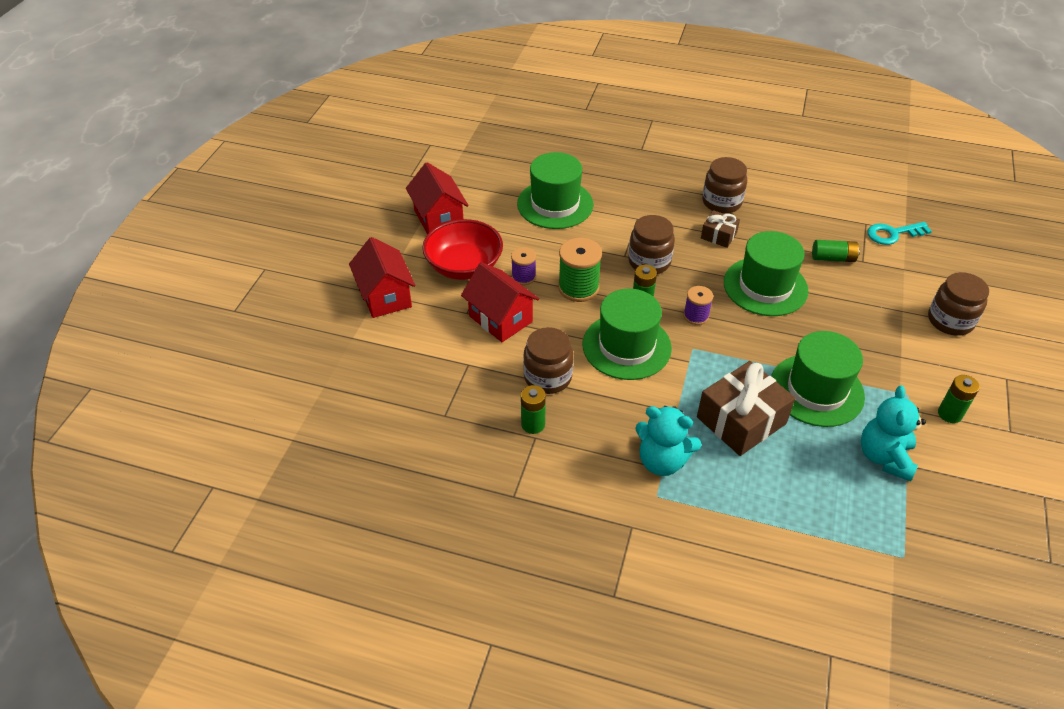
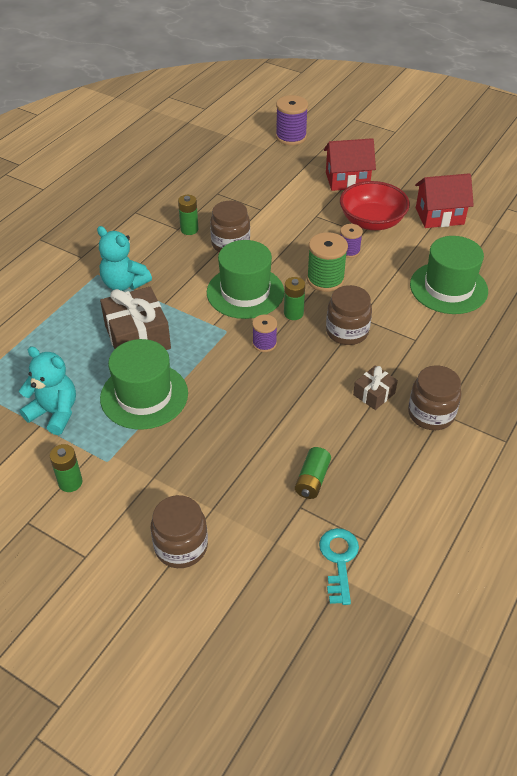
camera: 105 degrees right, 0 degrees up
red house [461,262,539,342] -> none
turquoise teddy bear [635,406,701,476] -> turquoise teddy bear turned 90 degrees counterclockwise [97,226,152,291]
green hat [724,231,808,316] -> none
none -> purple spool [276,95,308,145]

